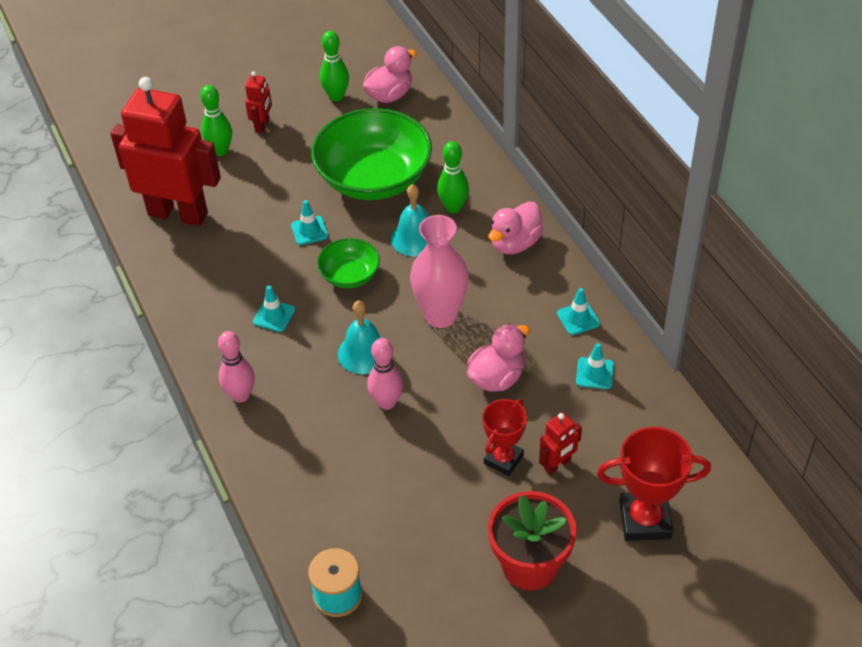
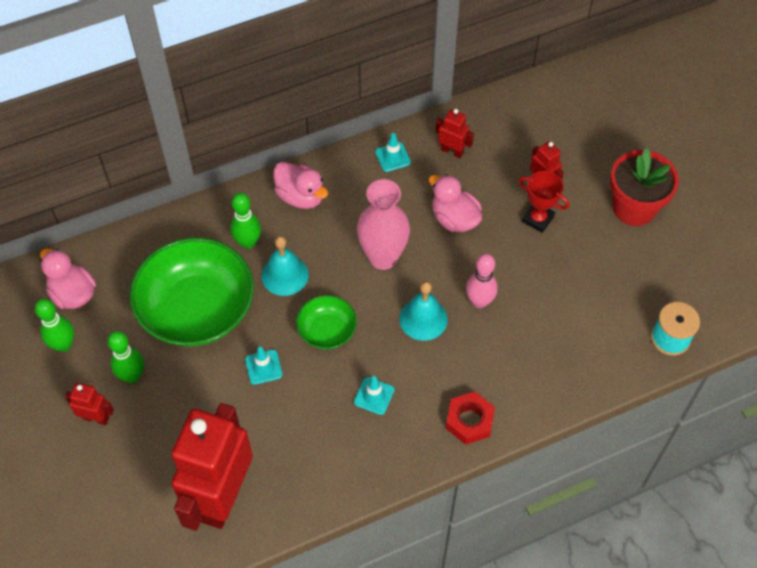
camera: 90 degrees left, 10 degrees up
green bowling pin [200,85,232,156] -> green bowling pin moved to [107,331,144,383]
pink bowling pin [218,331,255,403] -> red nut [446,392,495,445]
turquoise traffic cone [576,343,614,389] -> red robot [435,109,474,158]
red trophy [597,427,711,541] -> none

